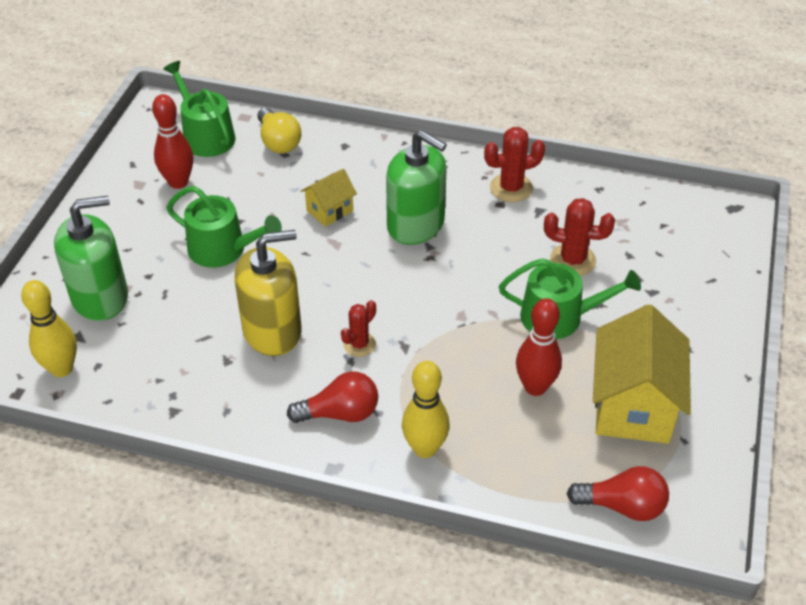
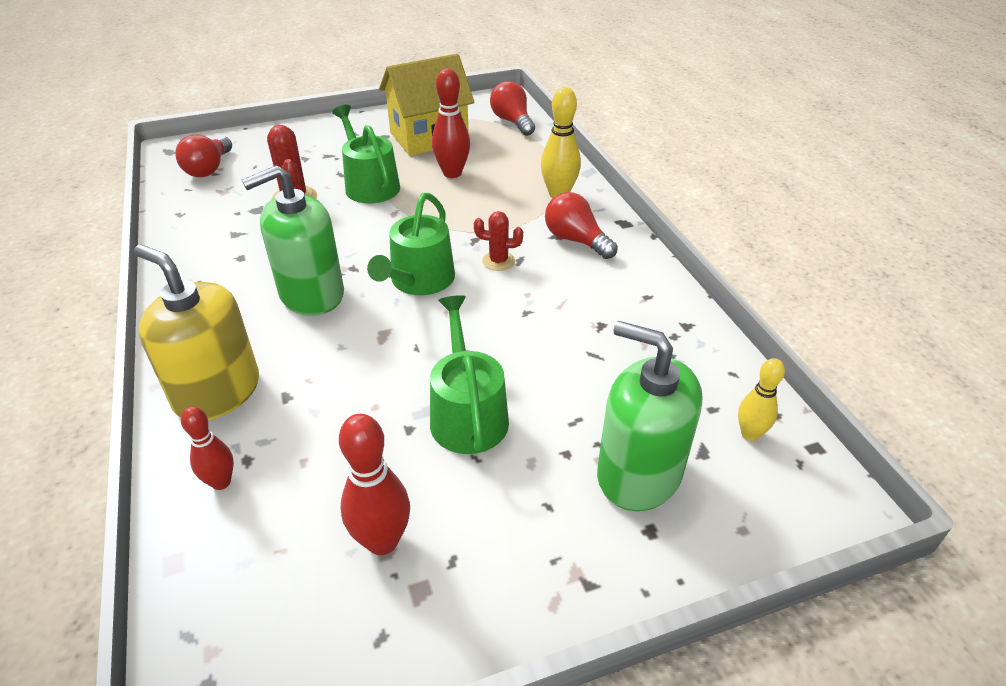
camera: 125 degrees left, 5 degrees down
yellow bowling pin [21,280,77,377] -> yellow bowling pin [738,358,785,441], size x0.63
green watering can [163,61,236,157] -> green watering can moved to [367,193,455,295]
yellow soap dispenser [234,230,302,356] -> yellow soap dispenser moved to [134,245,259,420]
yellow light bulb [258,108,301,153] -> red bowling pin [181,406,234,490]
yellow house [301,169,357,227] -> none
green soap dispenser [386,130,447,245] -> green soap dispenser turned 120 degrees counterclockwise [242,165,344,316]
red cactus [484,127,545,202] -> none
none -> red light bulb [175,135,232,177]

